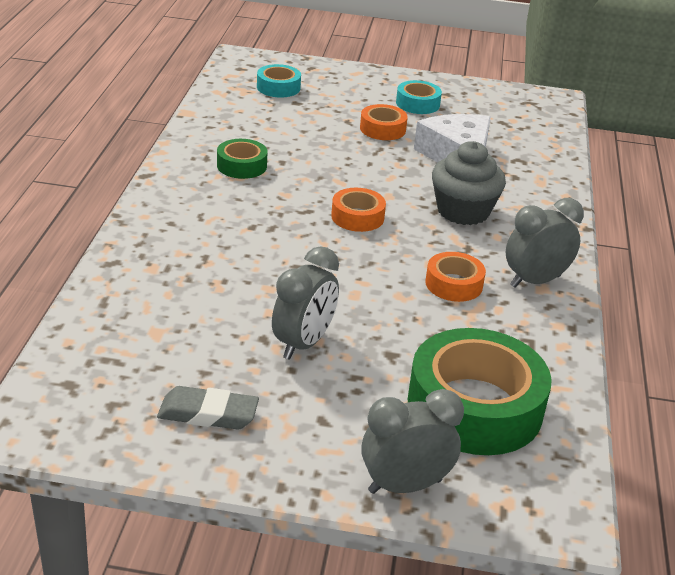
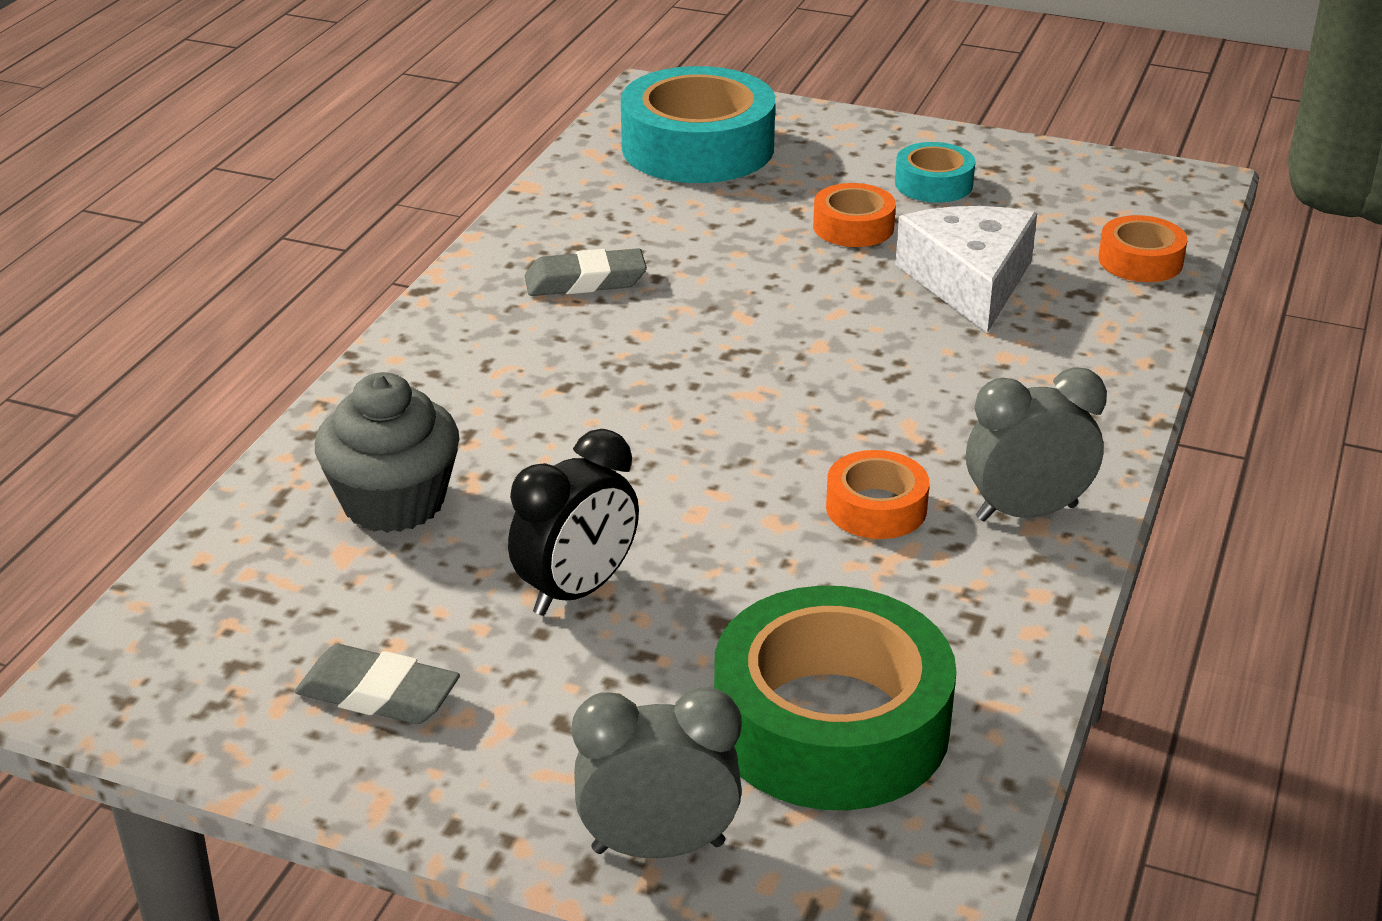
camera: 15 degrees right, 0 degrees up
green tape [217,139,267,179] -> grey eraser [525,248,647,296]
turquoise tape [257,64,301,97] -> turquoise tape [621,66,775,183], size x2.03
grey clock [272,246,339,360] -> black clock [508,429,639,616]
orange tape [331,188,386,232] -> orange tape moved to [1098,215,1187,282]
grey cupcake [432,141,506,225] -> grey cupcake moved to [315,372,459,533]

